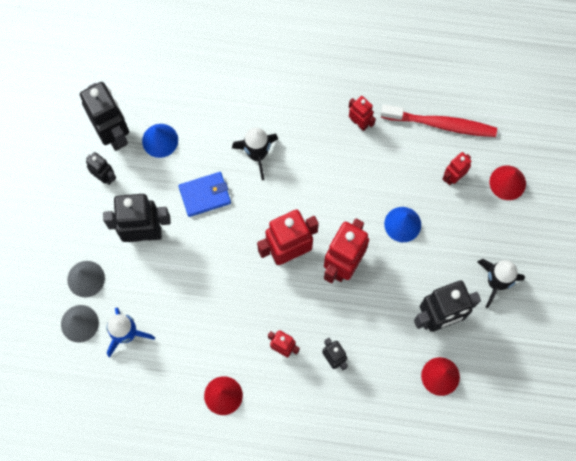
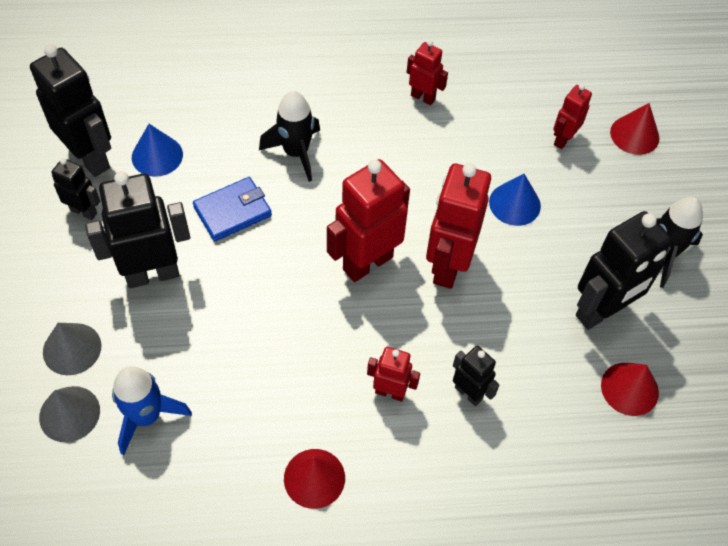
camera: 15 degrees left, 15 degrees down
red toothbrush [381,105,497,137] -> none

